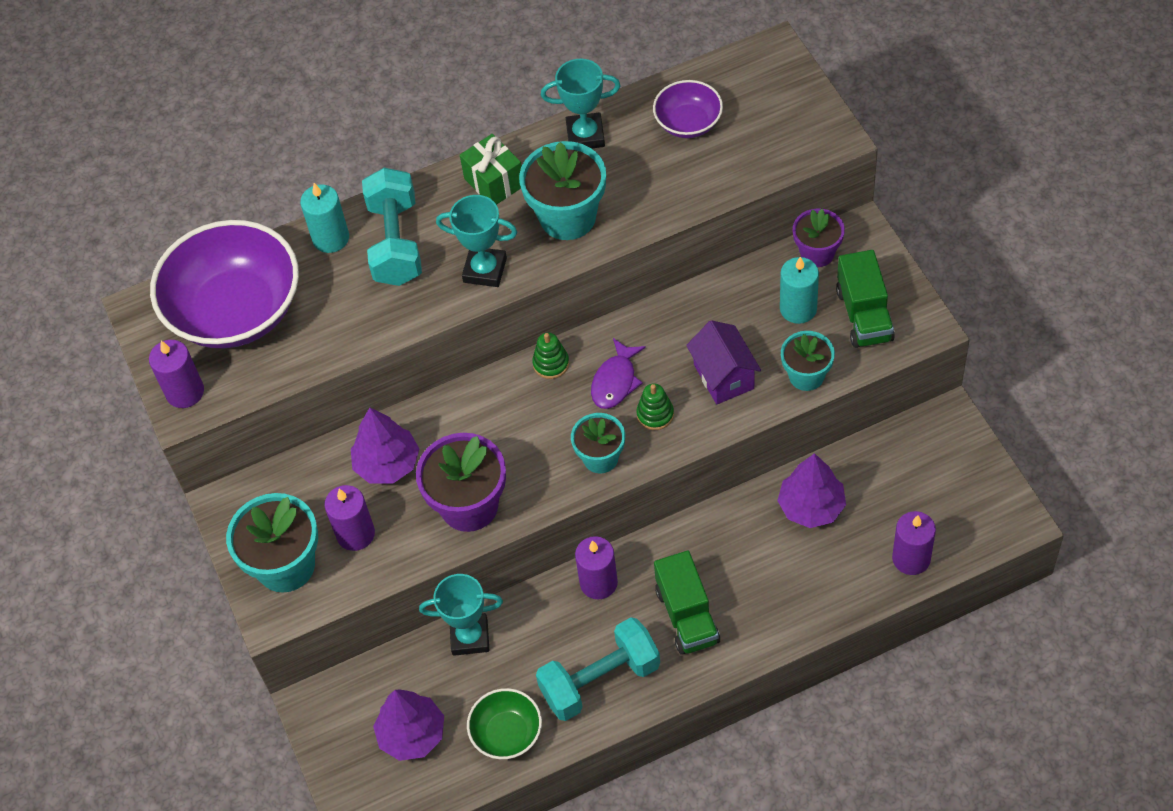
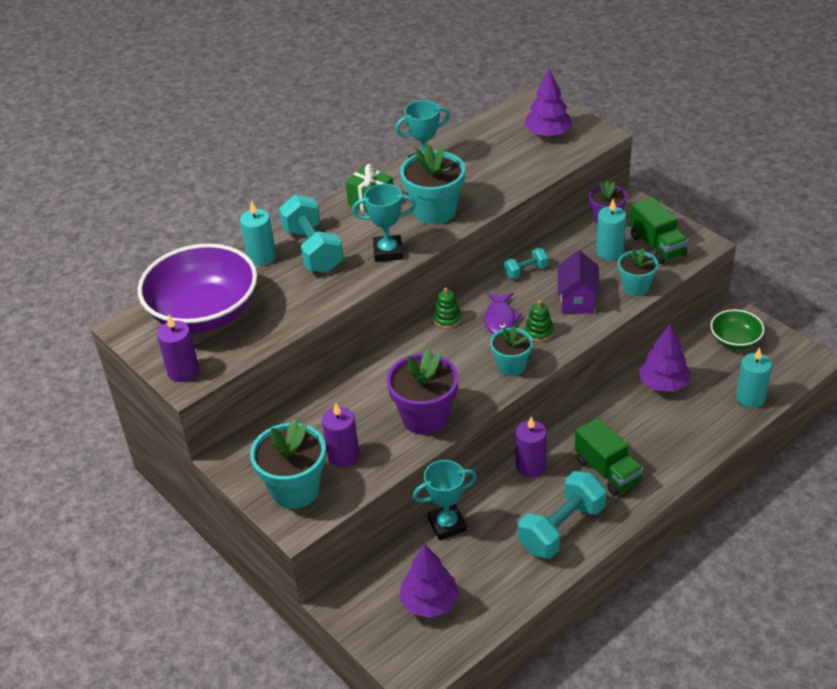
camera: 20 degrees left, 15 degrees down
purple tree [351,407,419,483] -> purple tree moved to [524,69,572,137]
green bowl [467,688,542,759] -> green bowl moved to [710,309,765,350]
purple bowl [653,80,723,138] -> none
purple house [686,320,761,404] -> purple house turned 45 degrees clockwise [558,250,600,314]
purple candle [892,511,936,575] -> turquoise candle [736,347,772,408]
none -> turquoise dumbbell [504,248,548,279]

